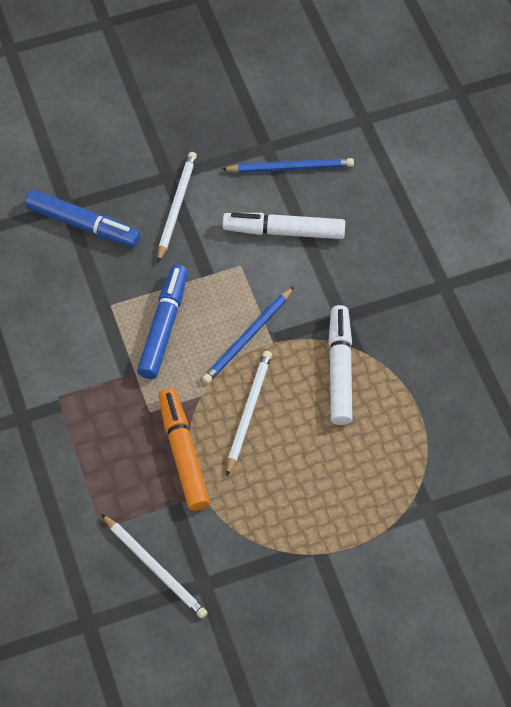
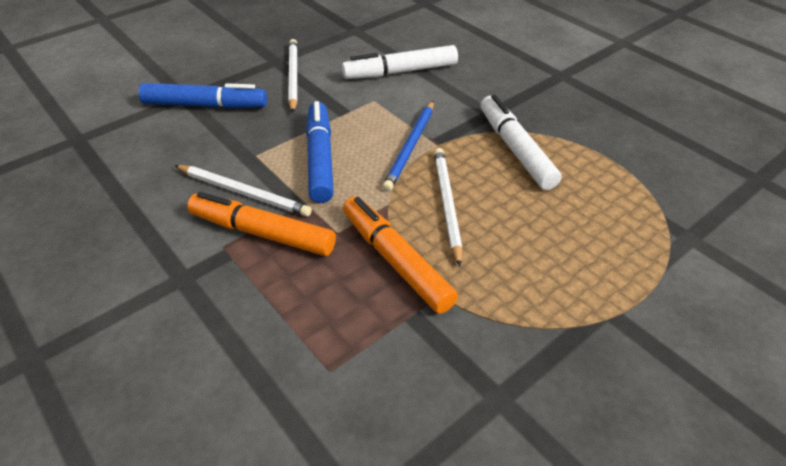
camera: 20 degrees left, 15 degrees down
white pencil [101,514,208,619] -> white pencil moved to [174,165,312,217]
blue pencil [221,158,354,173] -> none
none -> orange marker [187,192,336,256]

